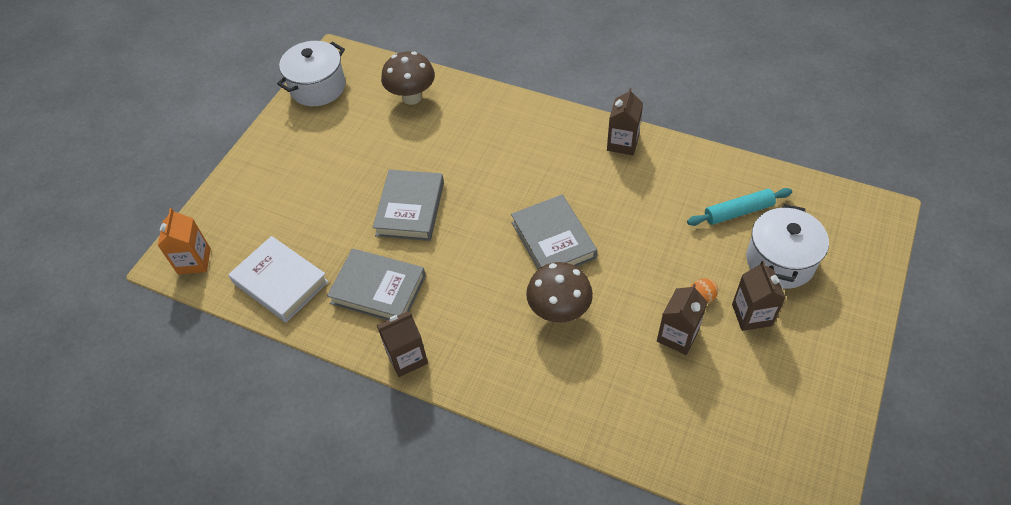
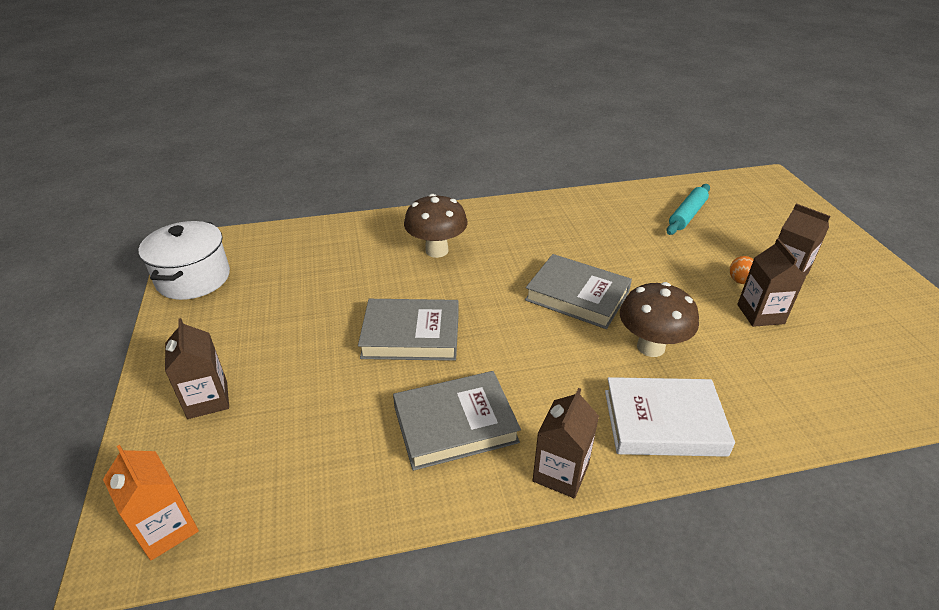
camera: 40 degrees left, 15 degrees down
white book [228,236,329,323] -> white book moved to [605,377,735,457]
grey book [373,170,444,241] -> grey book turned 60 degrees counterclockwise [358,299,459,361]
brown mushroom [381,51,435,105] -> brown mushroom moved to [404,194,468,258]
brown carton [607,88,643,155] -> brown carton moved to [165,318,229,419]
white pot [746,204,829,289] -> none

